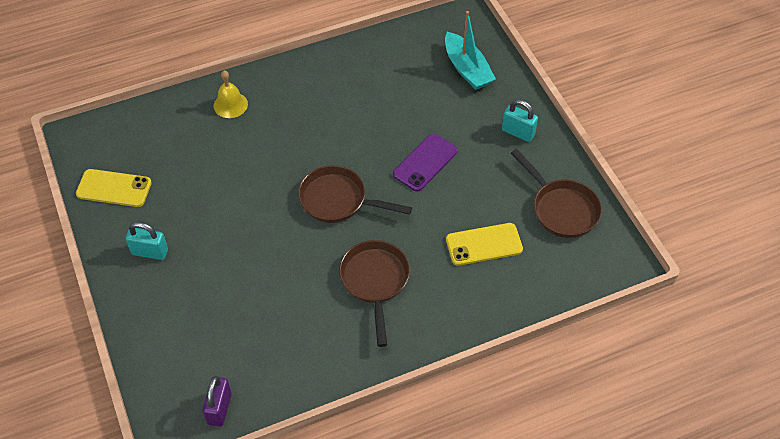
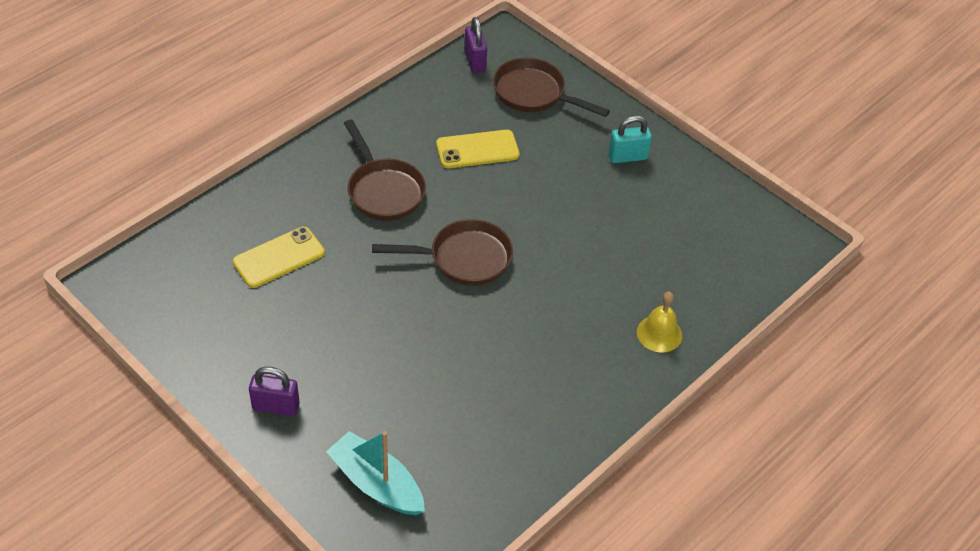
camera: 155 degrees right, 5 degrees down
yellow phone [76,169,152,207] -> yellow phone moved to [436,130,519,168]
purple phone [393,134,458,192] -> none
turquoise padlock [502,100,538,142] -> purple padlock [249,367,300,416]
brown pan [511,149,602,238] -> brown pan moved to [493,57,610,117]

